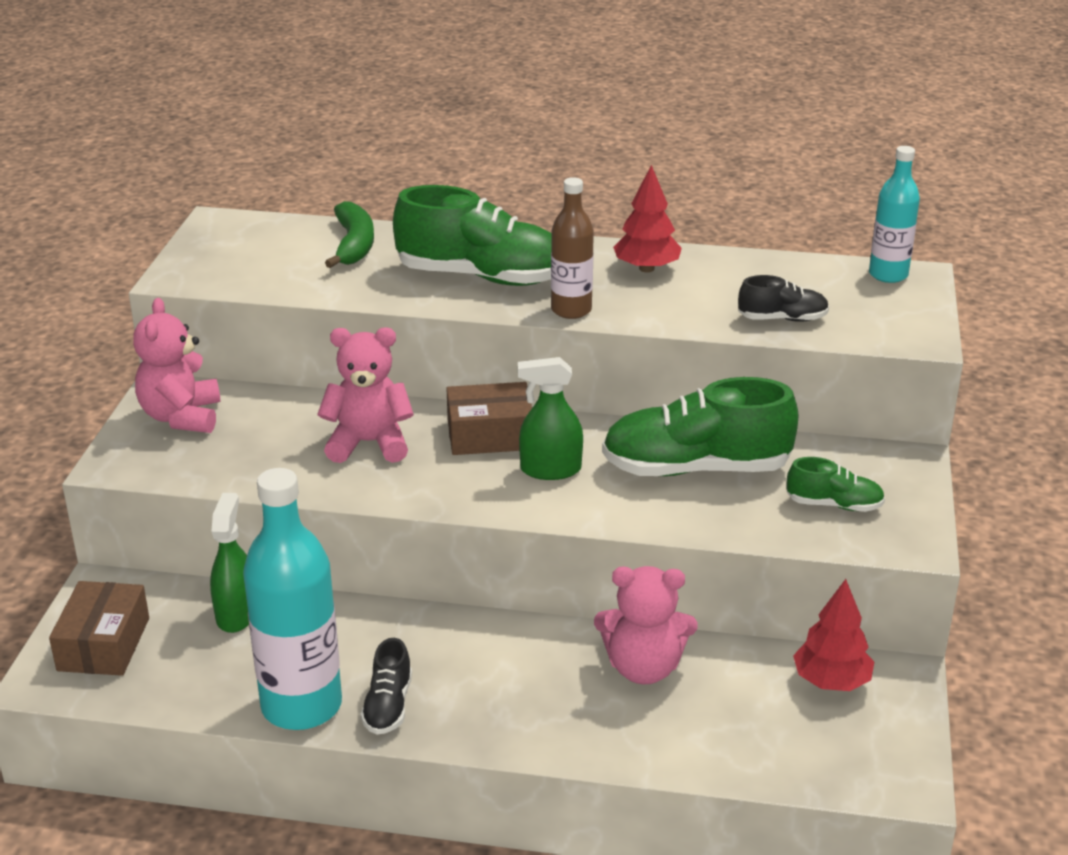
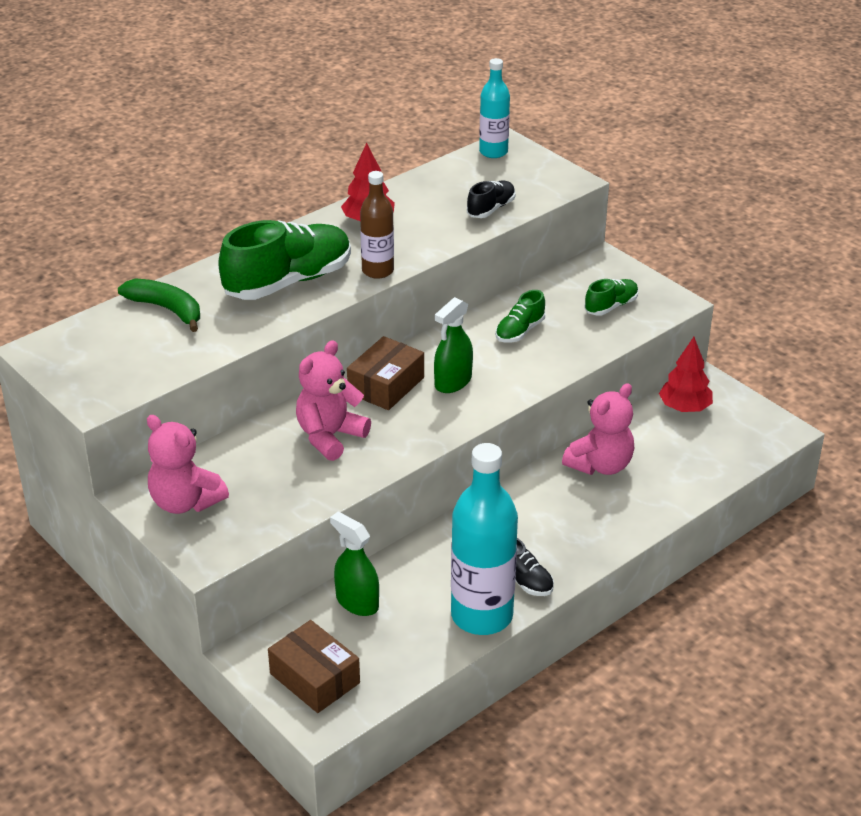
camera: 50 degrees left, 5 degrees up
green shoe [602,377,799,476] -> green shoe [495,290,545,342], size x0.49

